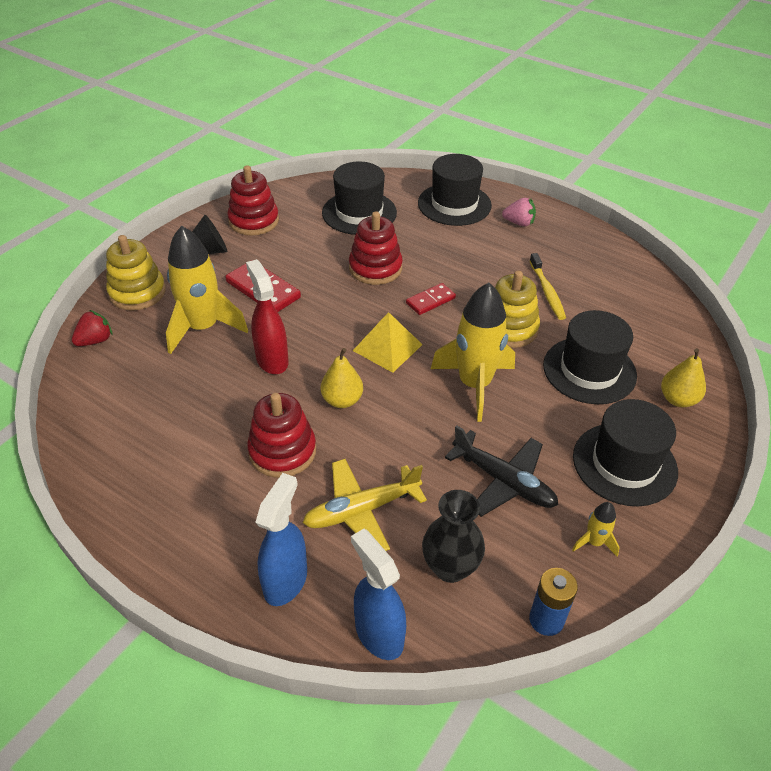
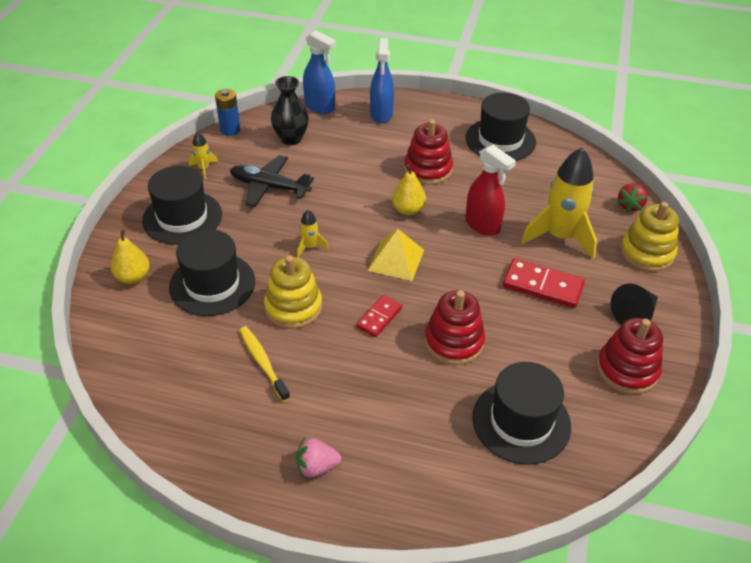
camera: 160 degrees right, 0 degrees up
yellow plane [303,459,427,551] -> none
black hat [418,154,492,226] -> black hat moved to [466,93,536,161]
yellow rocket [431,283,515,422] -> yellow rocket [297,210,328,257], size x0.44

